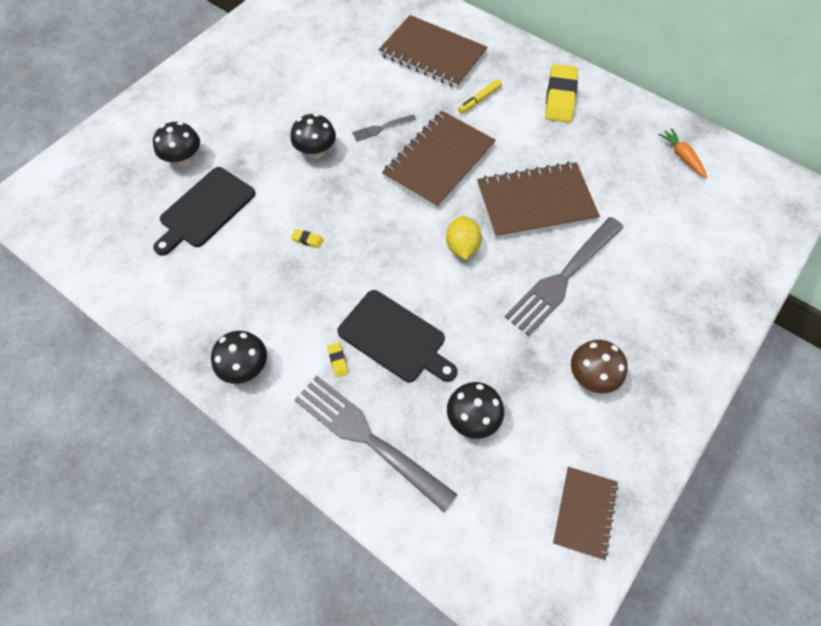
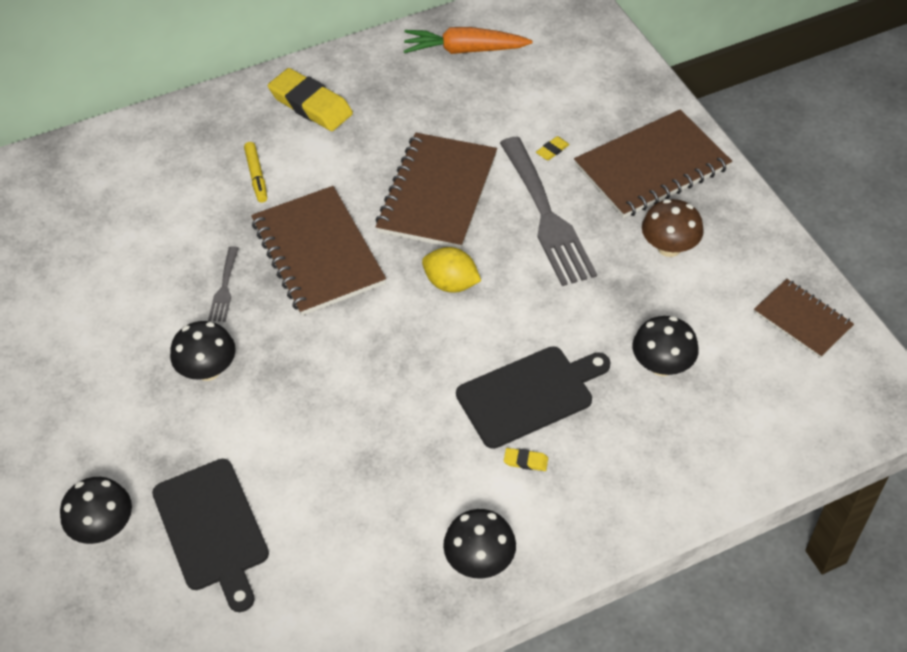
camera: 60 degrees left, 10 degrees down
yellow eraser [291,229,324,248] -> yellow eraser moved to [536,136,570,161]
grey fork [295,376,458,512] -> none
brown notebook [379,15,488,88] -> brown notebook moved to [574,109,732,218]
orange carrot [658,128,707,178] -> orange carrot [404,27,533,54], size x1.61

